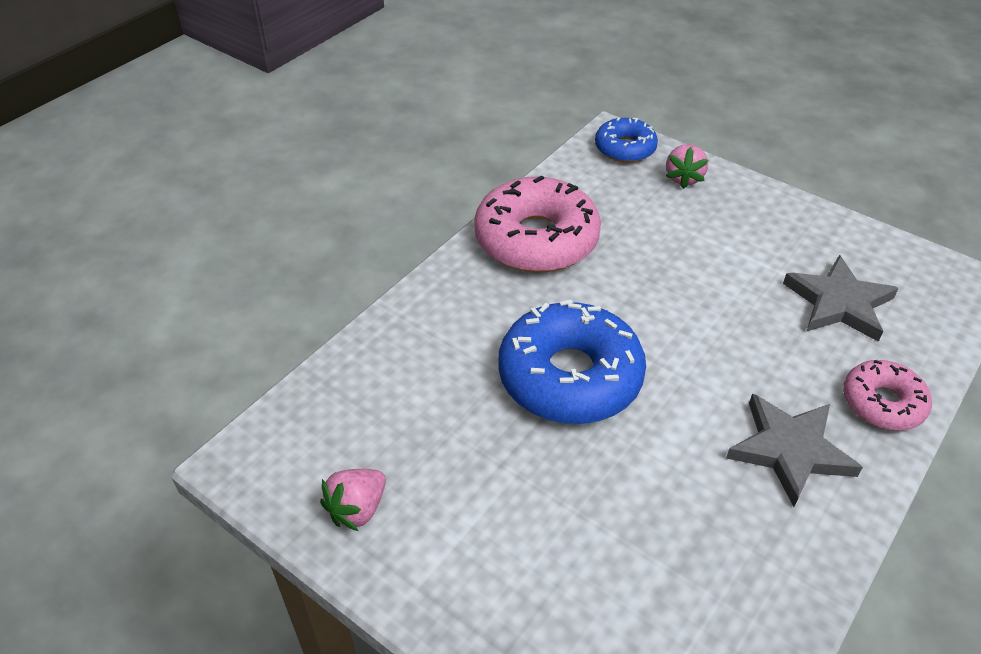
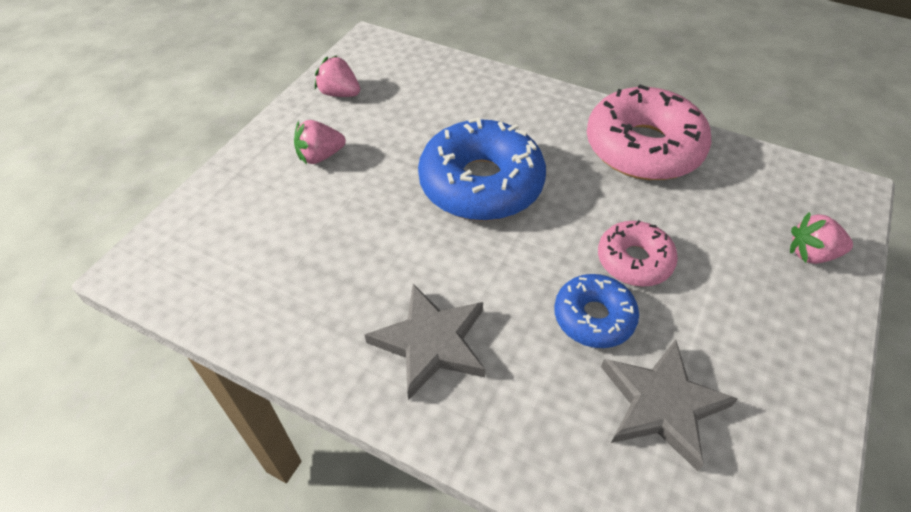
camera: 80 degrees right, 5 degrees up
blue donut [595,117,658,163] -> blue donut moved to [554,274,639,348]
pink donut [843,360,932,430] -> pink donut moved to [598,220,678,287]
none -> pink strawberry [294,120,346,164]

